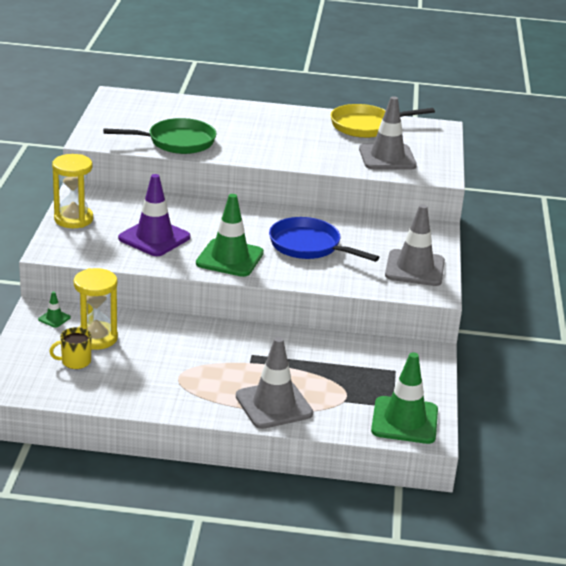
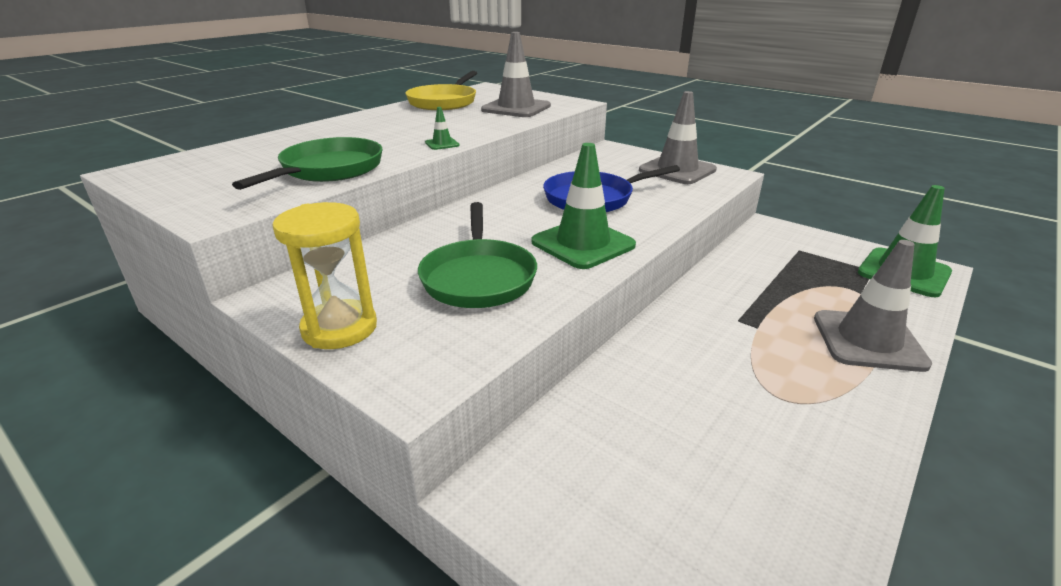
camera: 55 degrees left, 0 degrees up
green traffic cone [38,292,71,328] -> green traffic cone moved to [425,107,460,150]
yellow mug [49,327,91,369] -> none
yellow hourglass [74,268,118,350] -> none
purple traffic cone [118,174,191,256] -> green pan [418,202,537,308]

